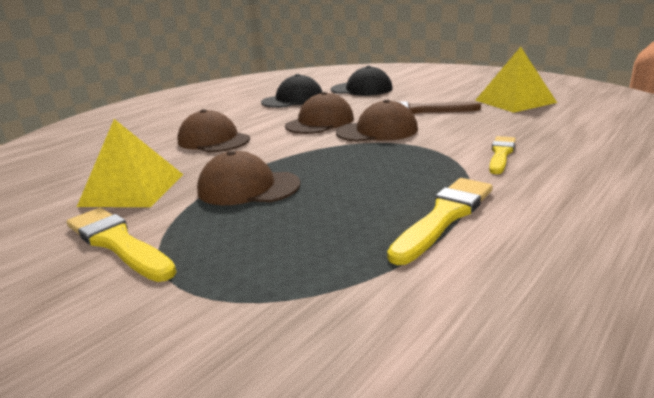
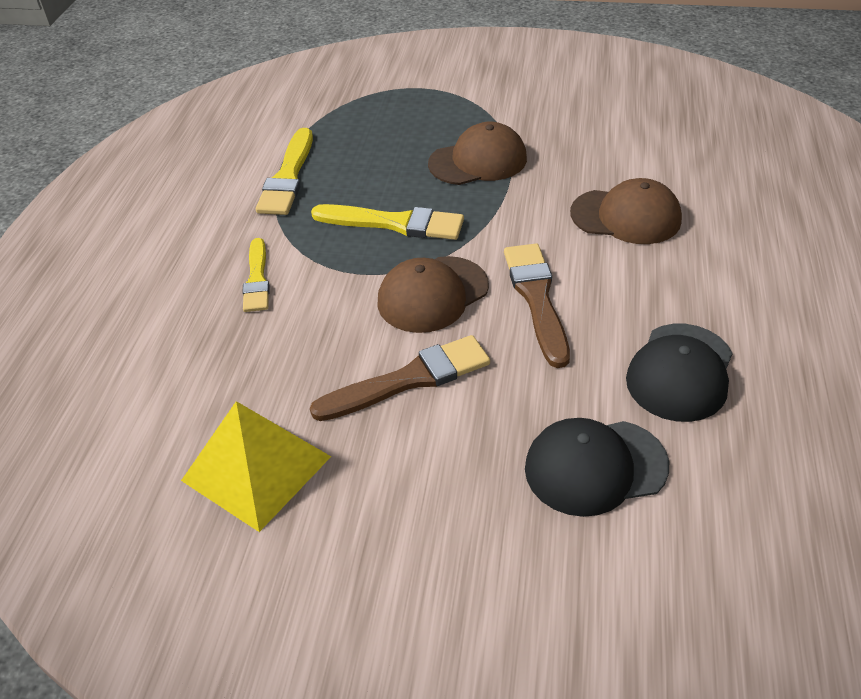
camera: 150 degrees right, 20 degrees up
yellow brush [67,208,176,282] -> yellow brush moved to [311,204,464,240]
yellow pyramid [77,119,183,207] -> none
brown cap [285,92,354,134] -> brown brush [504,244,570,368]

